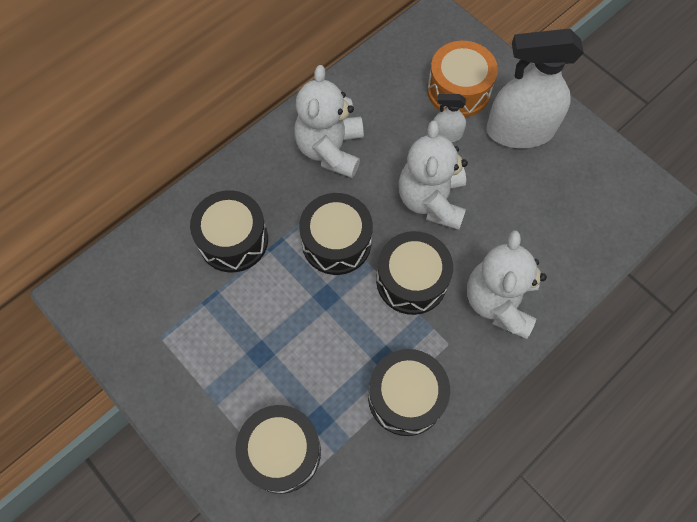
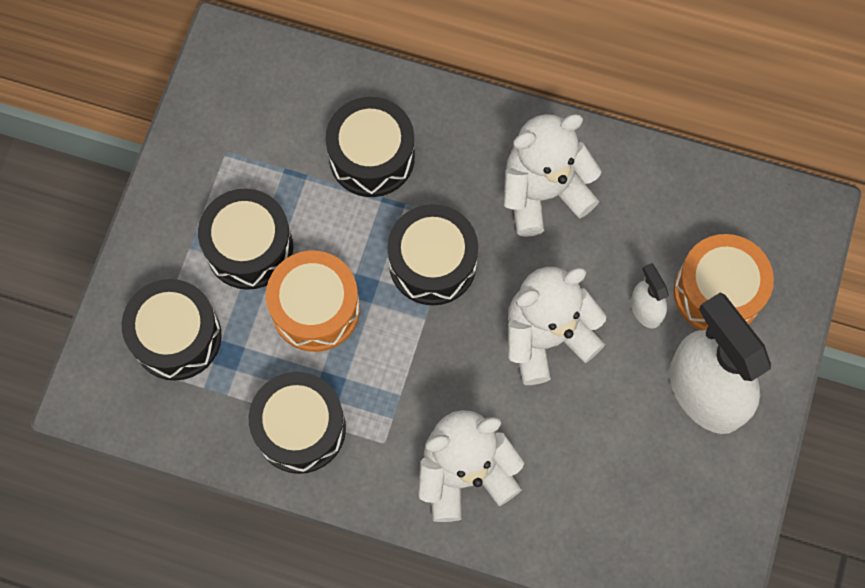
camera: 60 degrees right, 5 degrees up
black drum [376,231,453,315] -> black drum moved to [198,189,293,290]
none -> orange drum [266,251,360,352]

